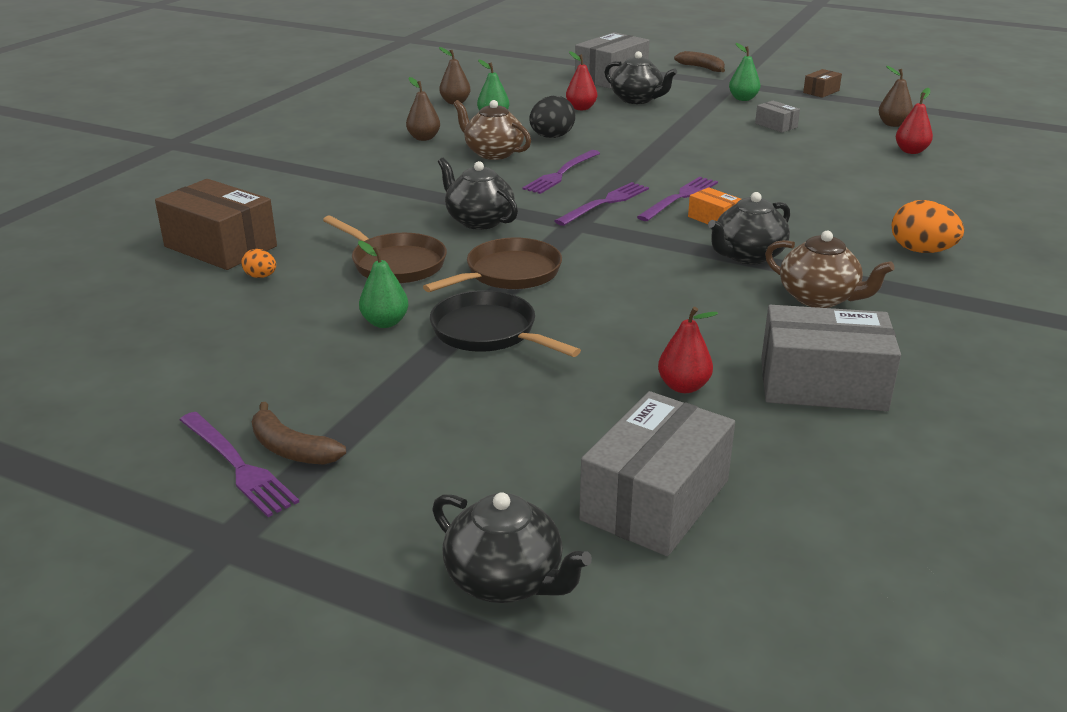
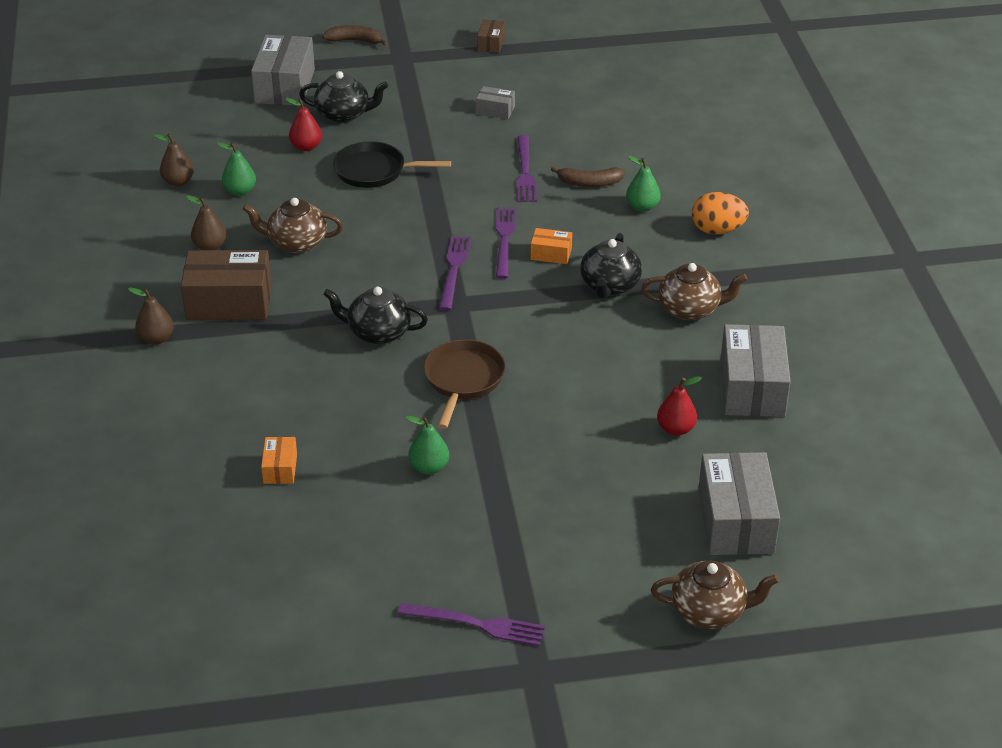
camera: 35 degrees left, 10 degrees up
brown box [155,179,277,270] -> brown box moved to [181,250,272,320]
orange egg [241,249,276,278] -> orange box [261,437,297,484]
brown banana [252,402,346,465] -> brown banana moved to [551,166,625,187]
brown pan [323,216,447,283] -> none
black pan [430,290,581,357] -> black pan moved to [333,141,451,188]
black teapot [432,492,592,603] -> brown teapot [651,561,779,629]
purple fork [522,150,600,194] -> purple fork moved to [517,135,537,202]
black egg [529,96,576,138] -> none
green pear [729,43,761,101] -> green pear moved to [626,155,661,212]
grey box [761,305,901,411] -> grey box turned 60 degrees counterclockwise [721,324,791,417]
brown pear [879,66,913,127] -> brown pear moved to [128,288,174,345]
red pear [896,88,933,154] -> none

